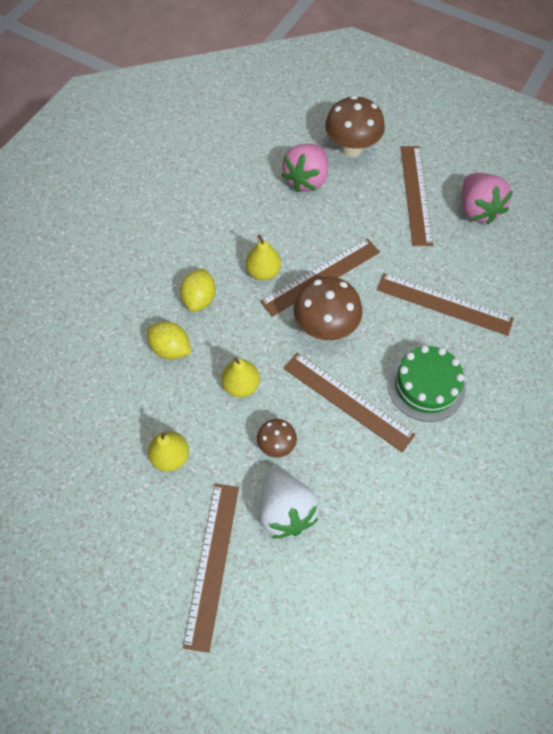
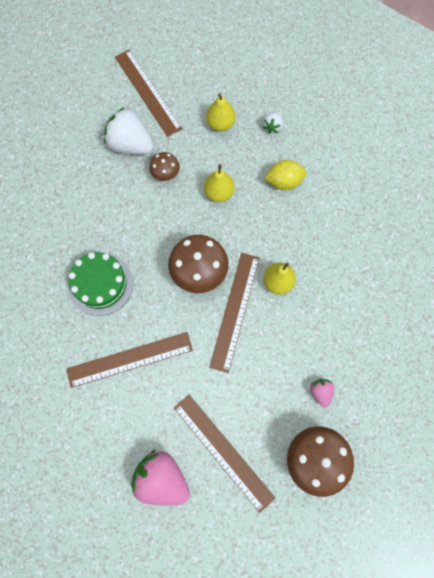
camera: 140 degrees right, 10 degrees up
yellow lemon [180,268,216,312] -> none
pink strawberry [281,144,328,192] -> pink strawberry [310,379,334,408], size x0.49
brown ruler [283,353,415,453] -> none
none -> white strawberry [263,111,283,133]

